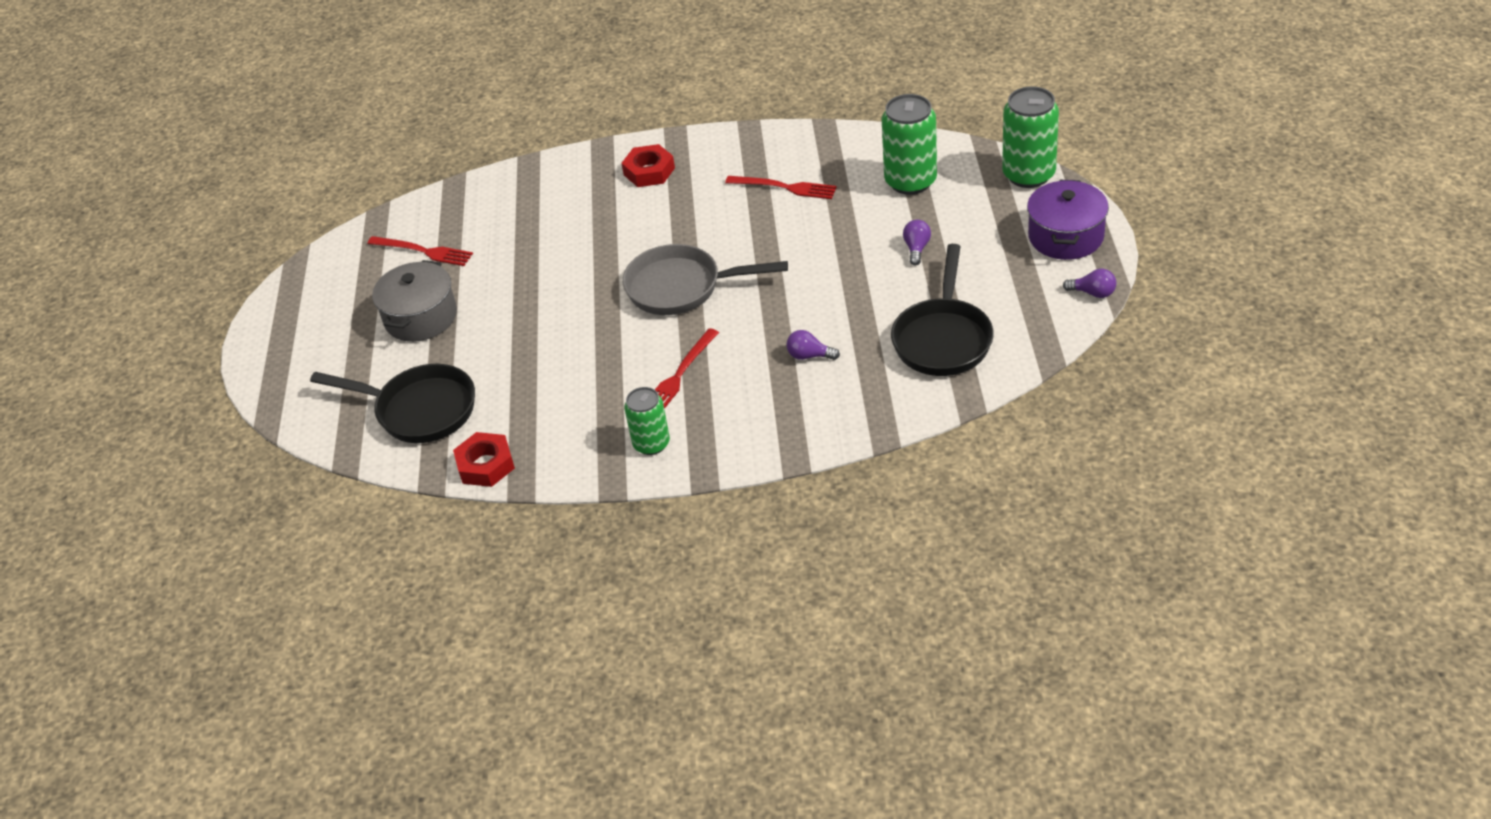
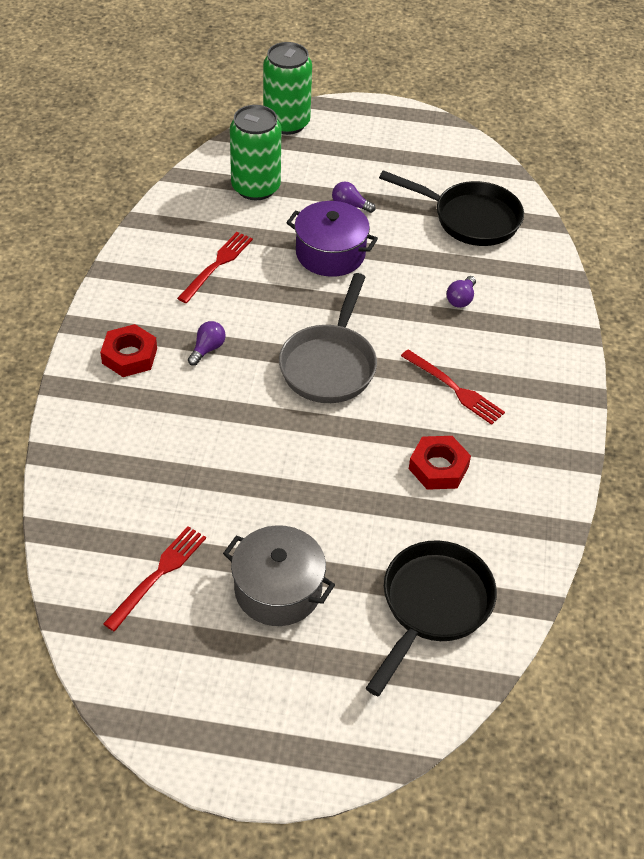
camera: 85 degrees left, 5 degrees up
red nut [453,432,515,487] -> red nut moved to [409,436,471,490]
green can [624,387,670,455] -> none
purple pot [1027,180,1109,260] -> purple pot moved to [286,201,378,277]
purple light bulb [1063,269,1116,298] -> purple light bulb moved to [188,321,226,366]

